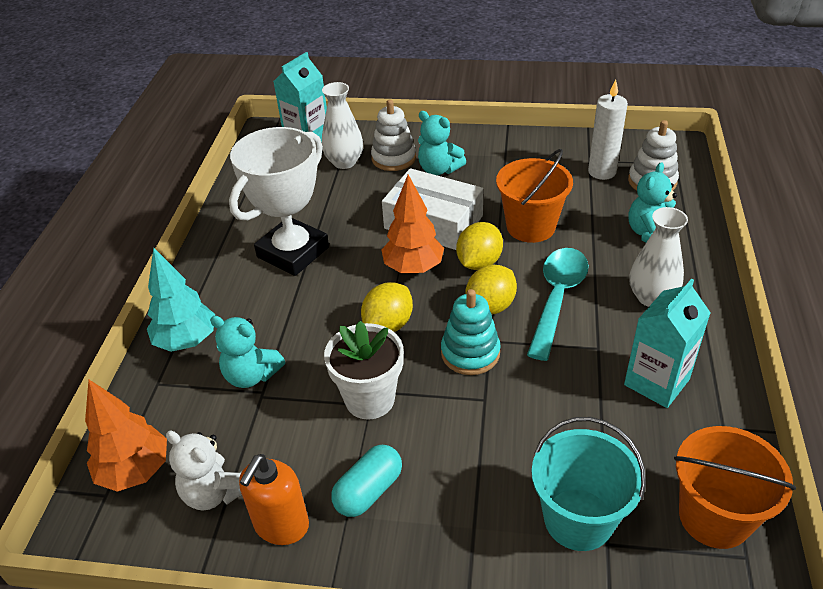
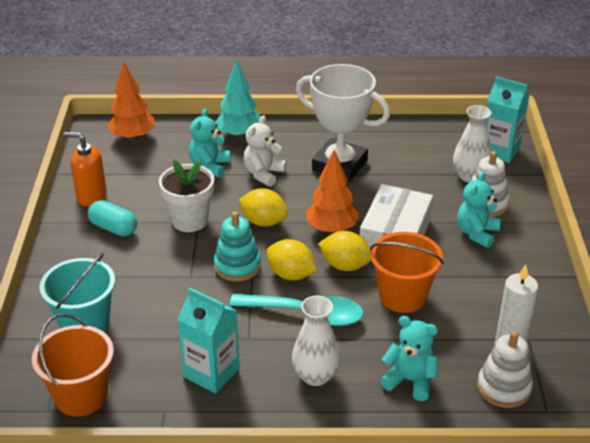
camera: 80 degrees right, 5 degrees down
white teddy bear [166,431,243,511] -> white teddy bear moved to [243,115,286,187]

